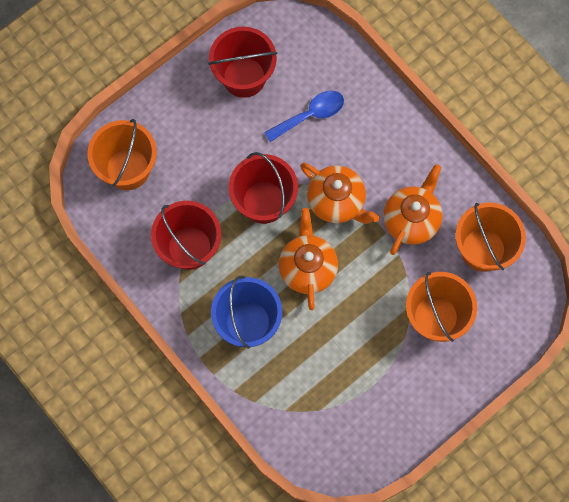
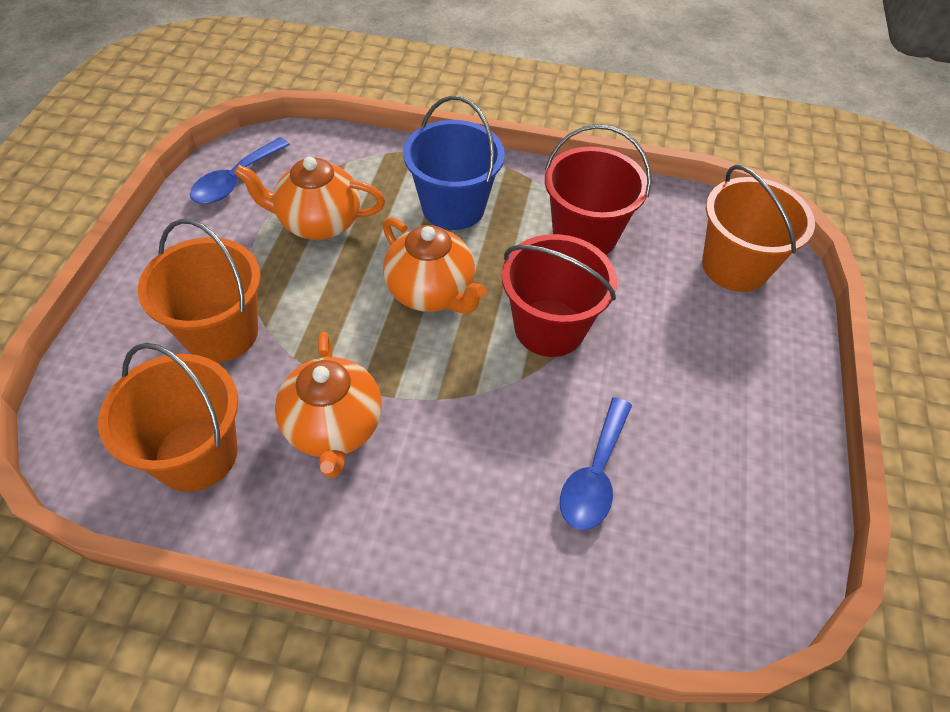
camera: 140 degrees right, 20 degrees down
red bucket [208,27,277,98] -> none
orange teapot [300,163,379,224] -> orange teapot moved to [234,157,385,240]
none -> blue spoon [190,137,290,204]

